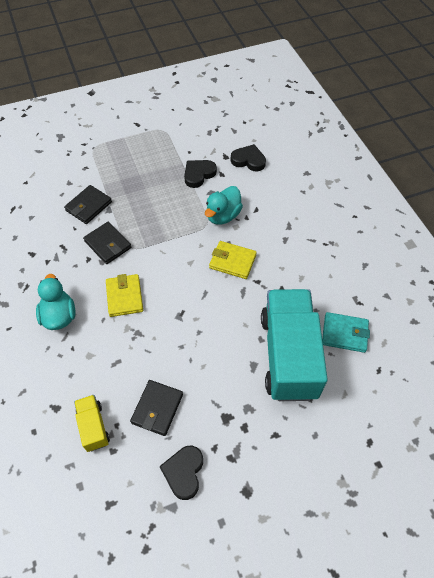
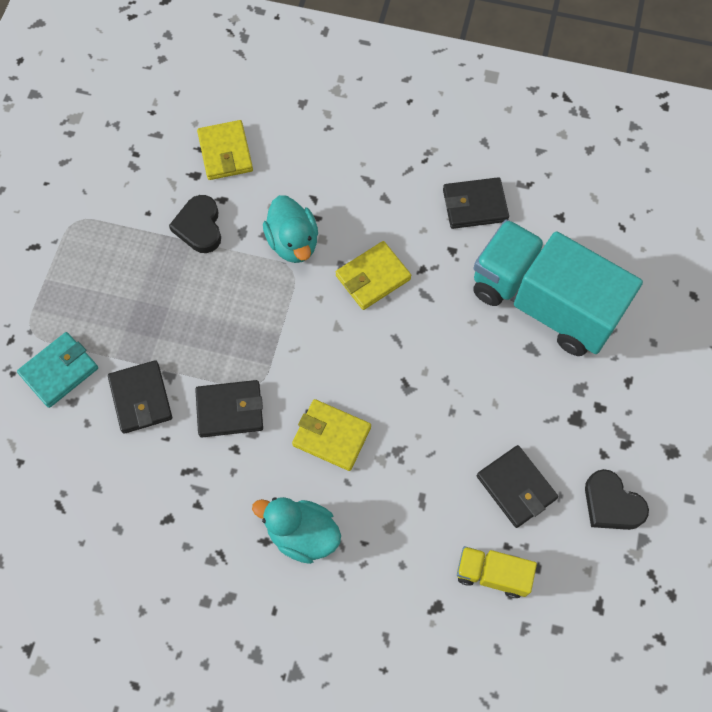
camera: 55 degrees left, 10 degrees up
black heart [231,144,266,172] -> yellow wallet [197,120,253,180]
turquoise wallet [322,312,370,353] -> turquoise wallet moved to [17,332,98,408]
none -> black wallet [443,177,509,229]

